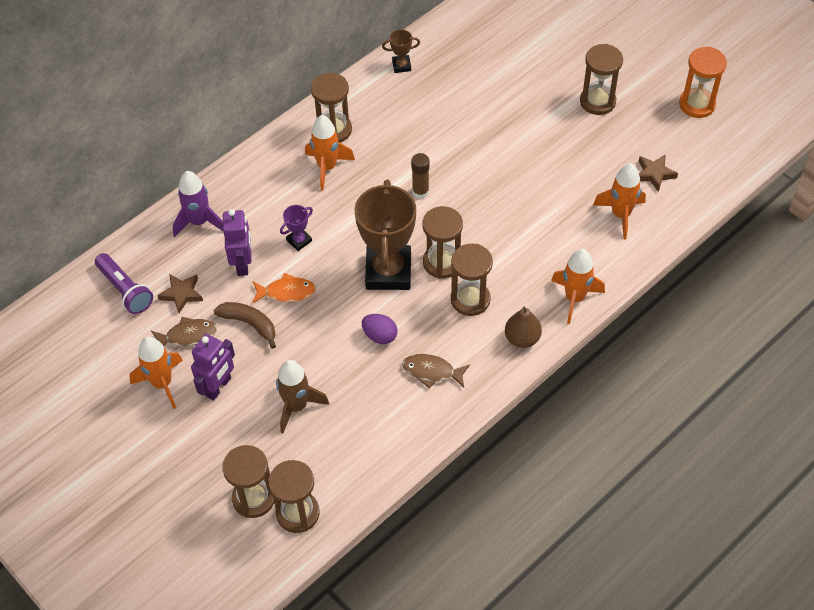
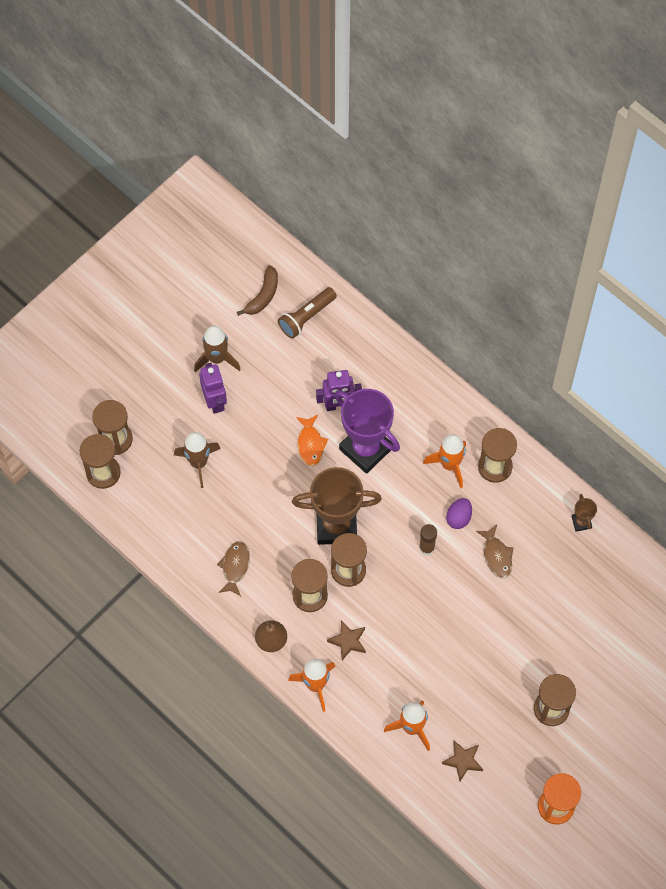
camera: 85 degrees right, 10 degrees up
purple flashlight [95,253,153,314] -> brown flashlight [278,287,337,339]
orange rocket [130,337,183,409] -> brown rocket [194,325,241,372]
brown fish [151,317,217,346] -> brown fish moved to [476,525,514,578]
brown star [157,274,203,313] -> brown star moved to [327,620,366,660]
purple rocket [173,171,223,237] -> none
purple robot [191,334,235,400] -> purple robot turned 135 degrees counterclockwise [199,363,227,414]
brown banana [214,302,276,349] -> brown banana moved to [237,265,278,316]
purple trophy [280,205,313,251] -> purple trophy [334,389,400,474], size x2.34
purple egg [362,314,397,344] -> purple egg moved to [446,498,472,529]

